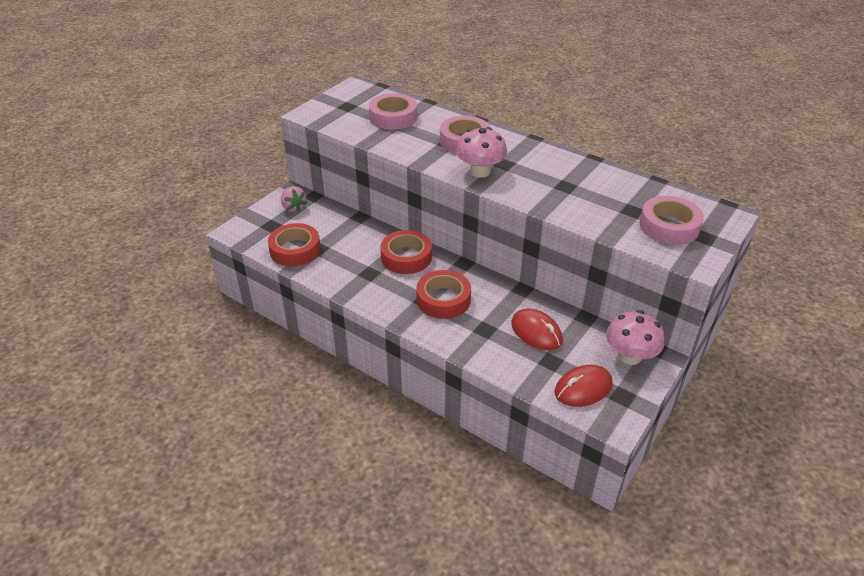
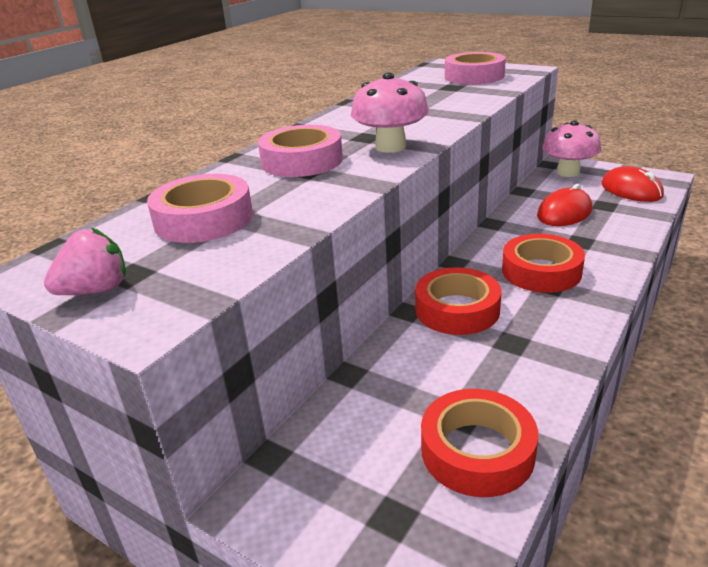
camera: 90 degrees left, 10 degrees down
pink strawberry [281,186,307,213] -> pink strawberry moved to [44,228,126,295]

